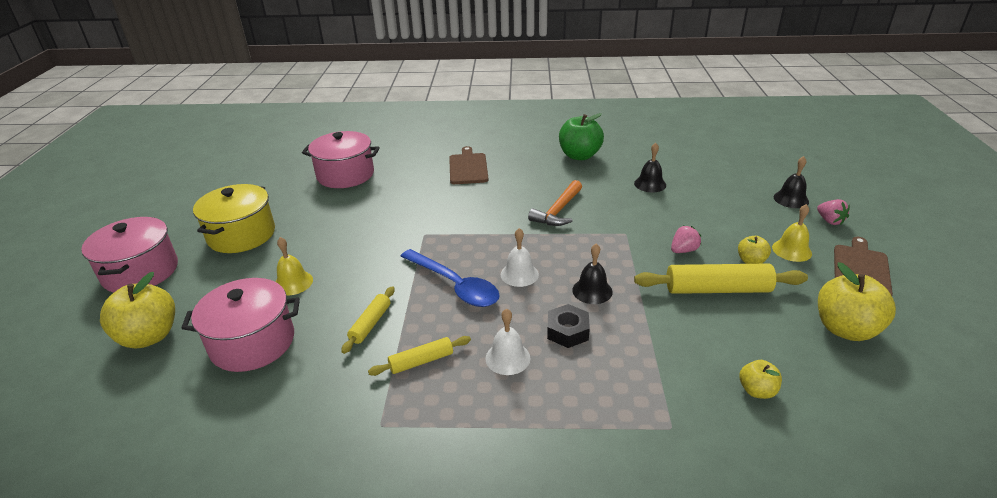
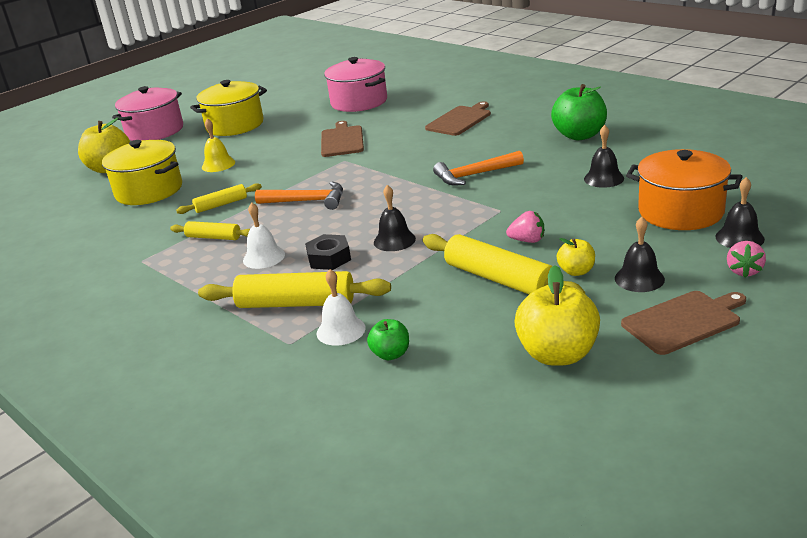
camera: 45 degrees right, 5 degrees down
pink pot [181,278,300,372] -> yellow pot [102,140,182,205]
blue spoon [400,249,500,307] -> orange hammer [255,182,343,210]
white bell [501,228,539,287] -> white bell moved to [317,269,366,346]
yellow apple [740,360,782,399] -> green apple [367,319,409,360]
yellow bell [772,204,812,262] -> black bell [615,217,665,292]
none -> yellow rolling pin [198,271,391,308]
none -> brown cutting board [321,121,364,157]
none -> orange pot [626,149,743,230]

